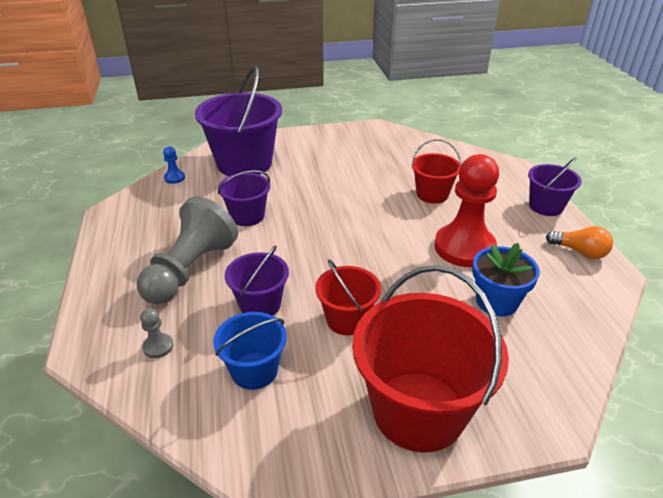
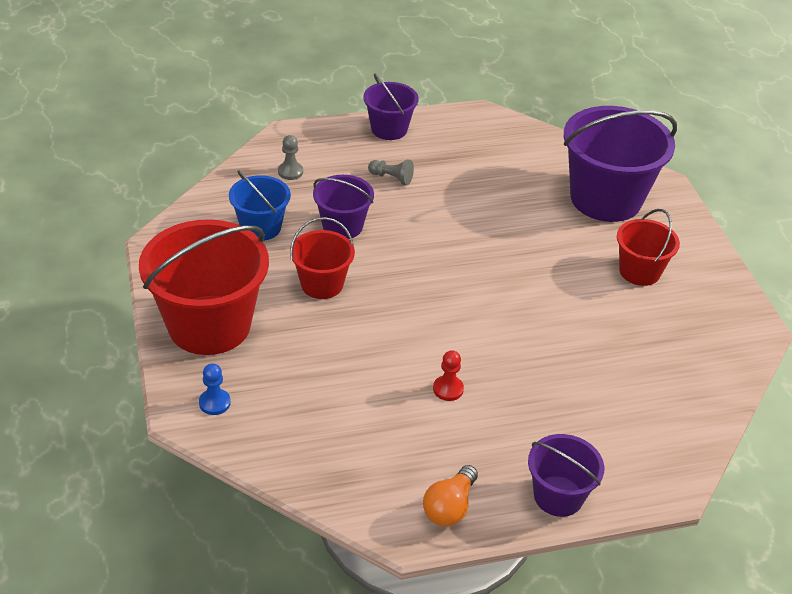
camera: 85 degrees right, 5 degrees up
grey pawn [137,196,238,304] -> grey pawn [368,160,414,185], size x0.40
blue pawn [163,146,185,184] -> blue pawn moved to [199,363,231,415]
purple bucket [218,170,270,226] -> purple bucket moved to [363,74,419,140]
red bucket [411,139,462,204] -> red bucket moved to [617,209,680,286]
red pawn [434,154,499,267] -> red pawn [433,350,464,401], size x0.40
blue flower pot [472,243,540,317] -> none

